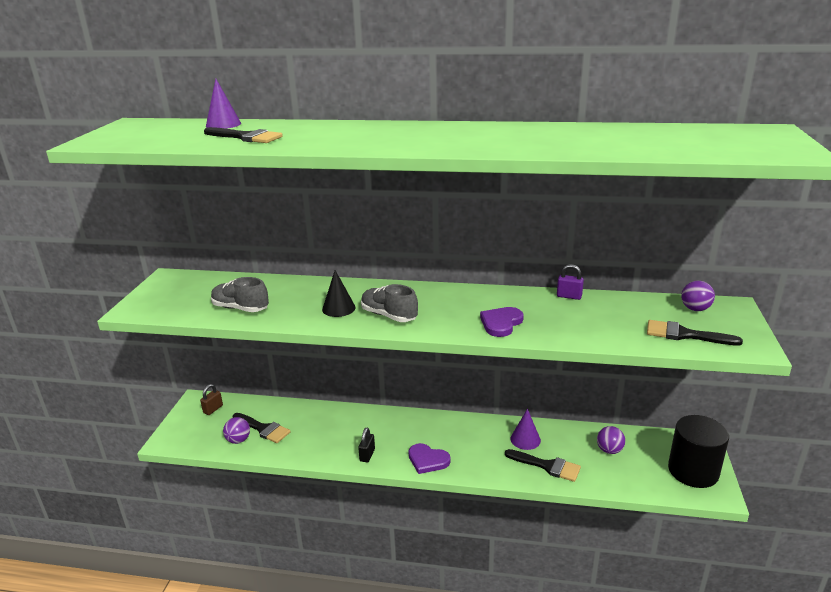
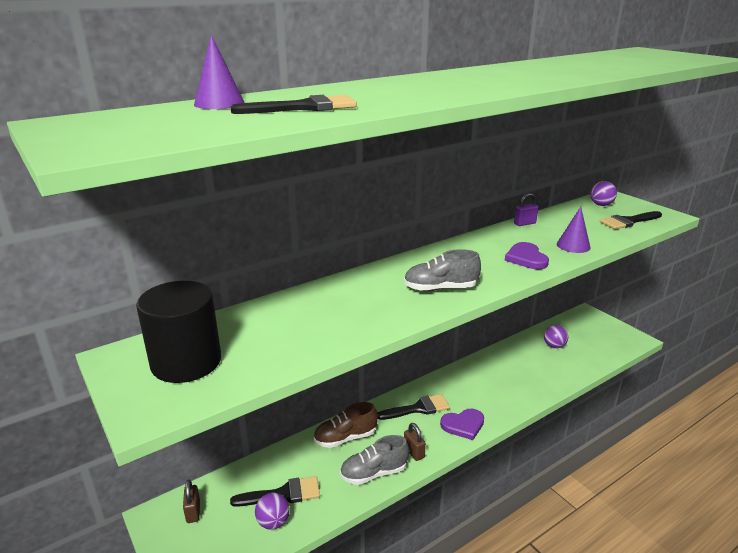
camera: 45 degrees left, 0 degrees up
grey shoe [211,277,269,312] -> grey shoe moved to [340,435,409,485]
black cone [322,270,356,317] -> none
black padlock [358,427,375,462] -> brown padlock [404,423,426,461]
black brush [505,449,581,482] -> black brush moved to [377,394,450,420]
purple cone [511,409,541,450] -> purple cone moved to [557,207,591,253]
black cylinder [668,415,729,488] -> black cylinder moved to [136,281,221,383]
none -> brown shoe [314,402,378,448]

